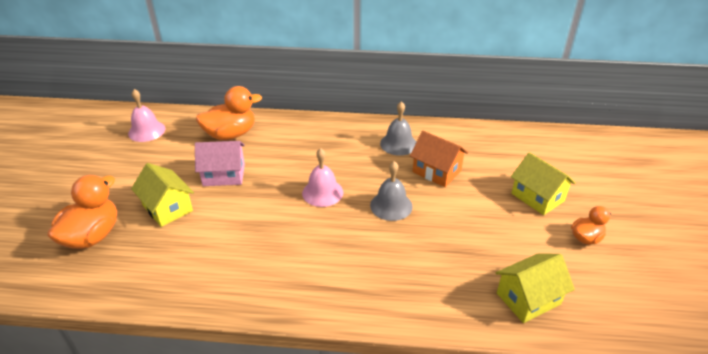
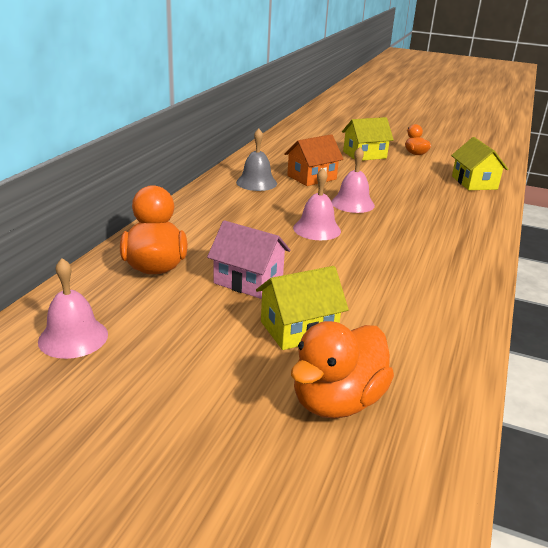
camera: 75 degrees left, 10 degrees down
orange duck [47,175,117,249] -> orange duck turned 90 degrees counterclockwise [291,321,394,419]
pink house [195,141,245,186] -> pink house turned 75 degrees counterclockwise [207,220,290,299]
grey bell [370,161,413,221] -> pink bell [331,147,375,213]

